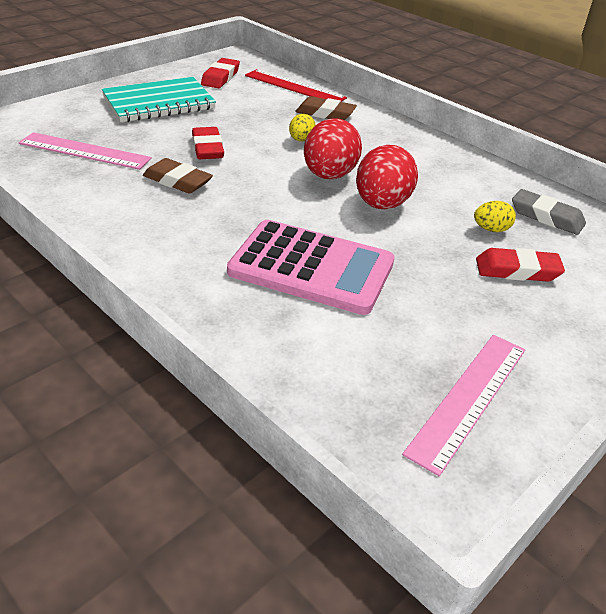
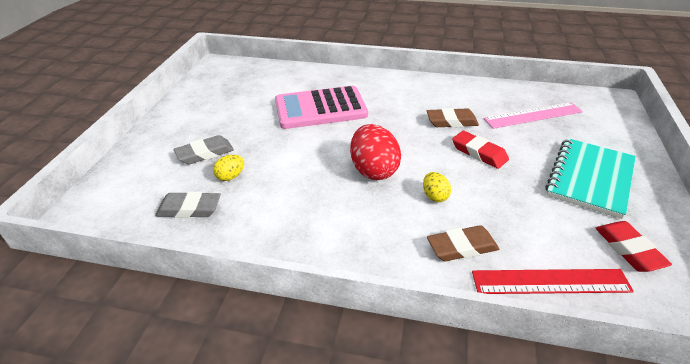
camera: 150 degrees right, 0 degrees up
red egg [356,145,418,209] -> none
pink ruler [402,335,525,476] -> none
red eraser [476,248,565,282] -> grey eraser [174,135,234,165]

